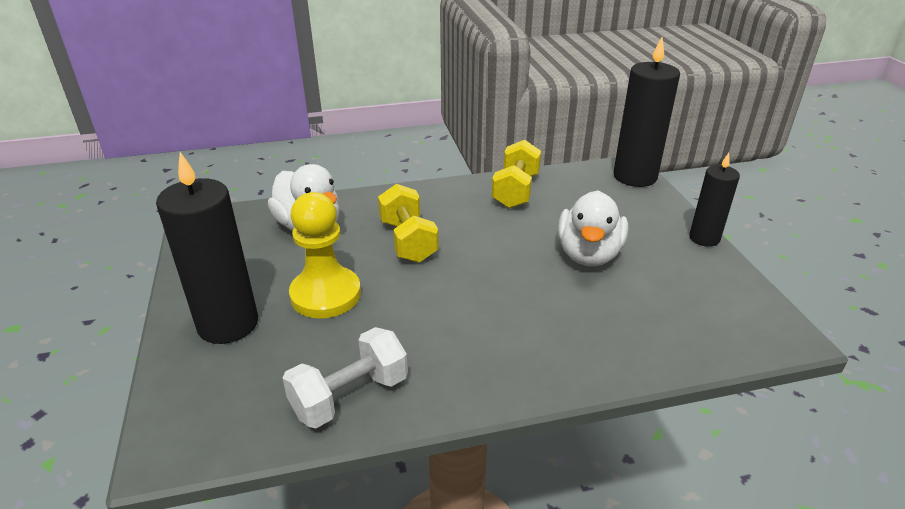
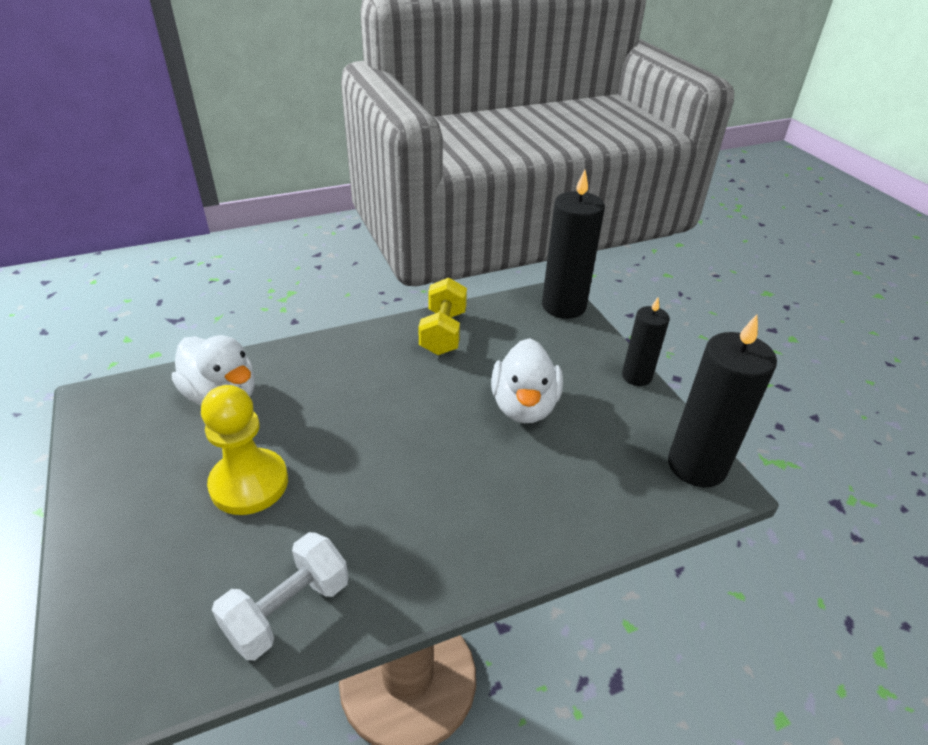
camera: 10 degrees left, 5 degrees up
black candle [156,152,258,344] -> black candle moved to [668,314,777,487]
yellow dumbbell [378,184,439,263] -> none

